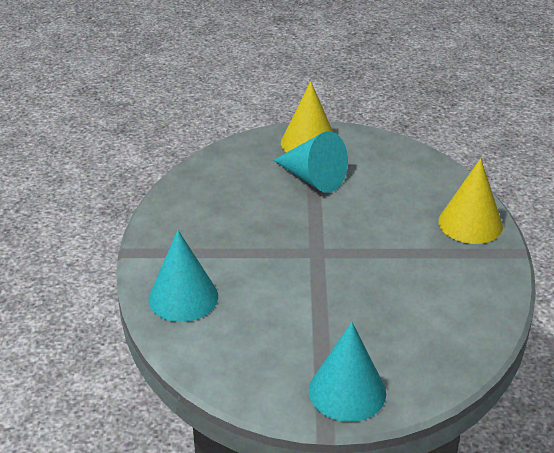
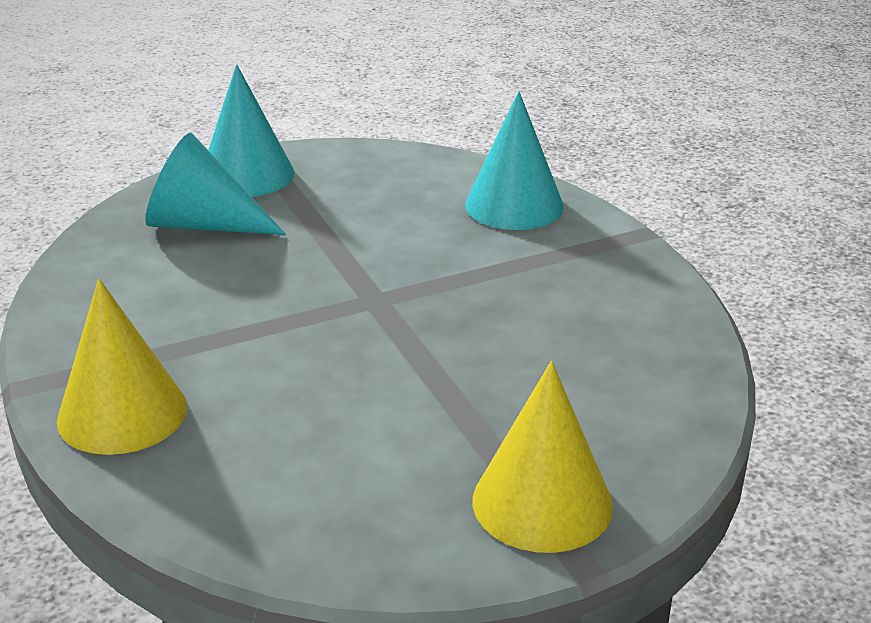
camera: 155 degrees right, 5 degrees down
turquoise cone [273,131,348,193] -> turquoise cone moved to [145,133,286,235]

